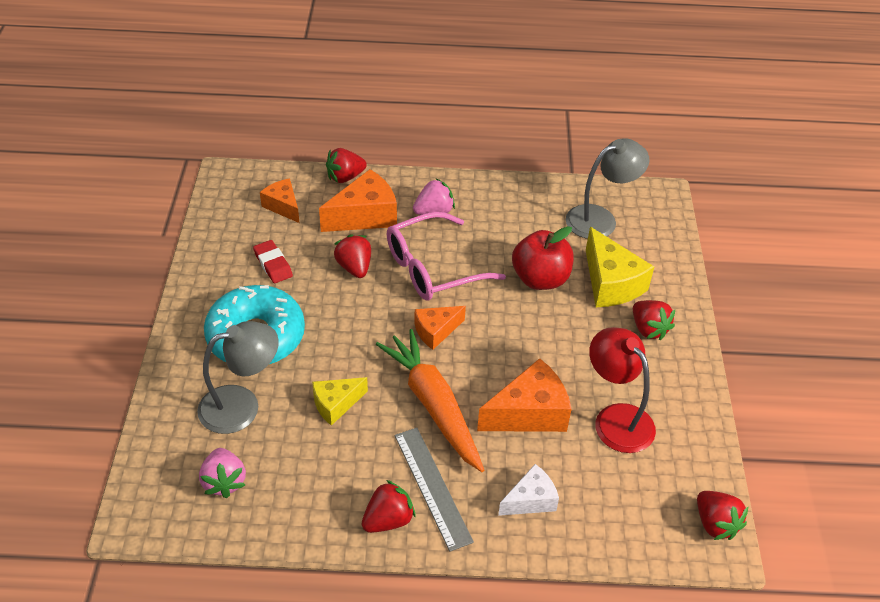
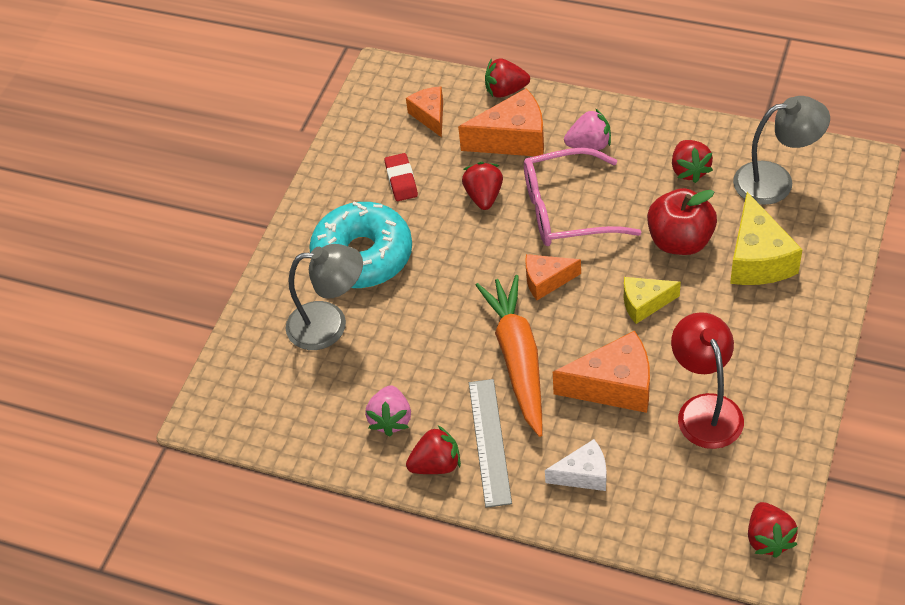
camera: 25 degrees right, 5 degrees up
pink strawberry [199,448,246,498] -> pink strawberry moved to [365,385,411,436]
yellow cheese [312,377,368,426] -> yellow cheese moved to [624,277,681,324]
red strawberry [633,300,675,340] -> red strawberry moved to [672,140,713,183]

